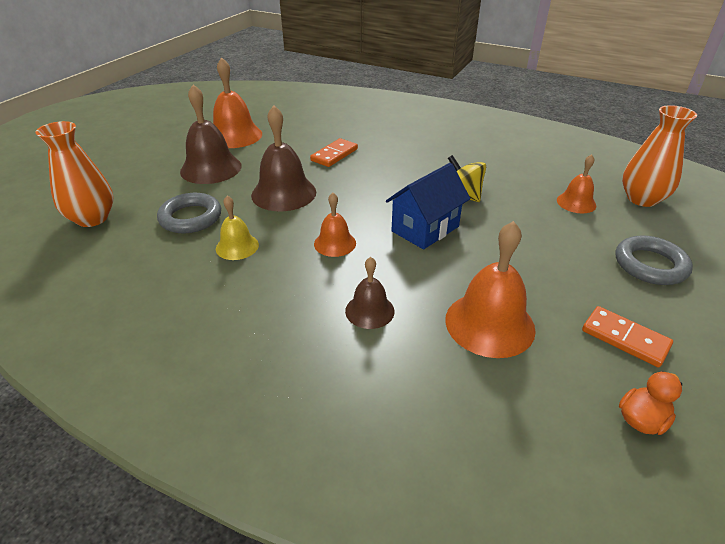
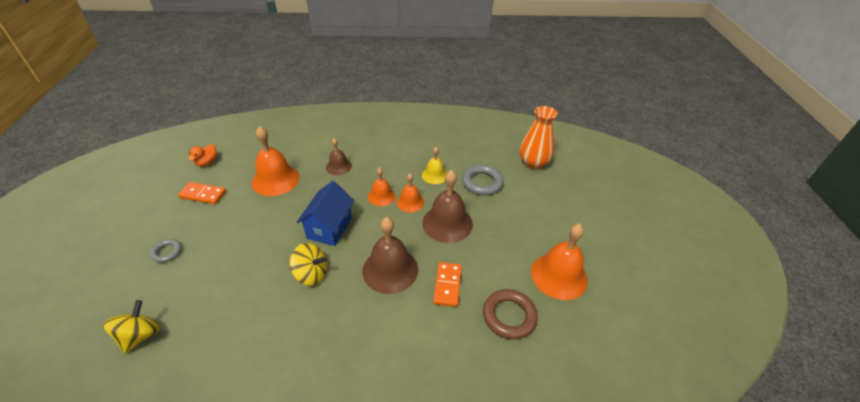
camera: 150 degrees right, 5 degrees up
brown bell [180,84,242,184] -> brown bell moved to [362,217,418,294]
orange bell [557,154,596,213] -> orange bell moved to [397,174,424,213]
grey ring [616,235,693,285] -> grey ring [150,239,182,263], size x0.58
orange vase [622,105,697,207] -> yellow spinning top [103,300,160,354]
none -> brown ring [483,289,538,339]

